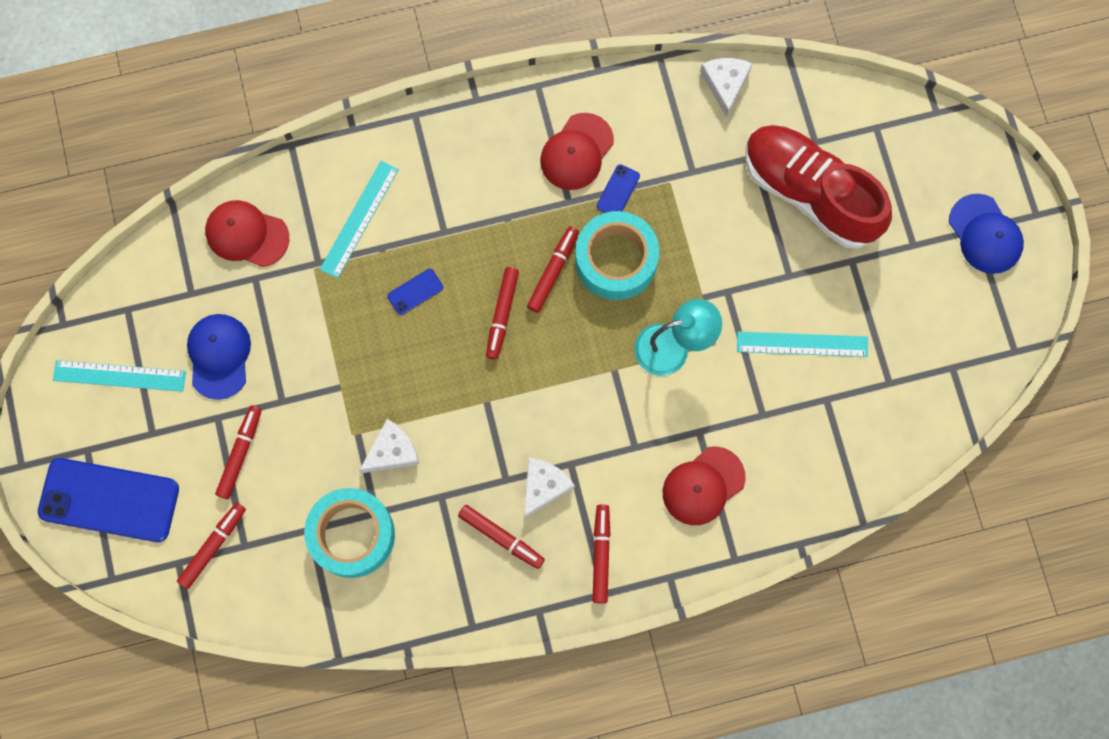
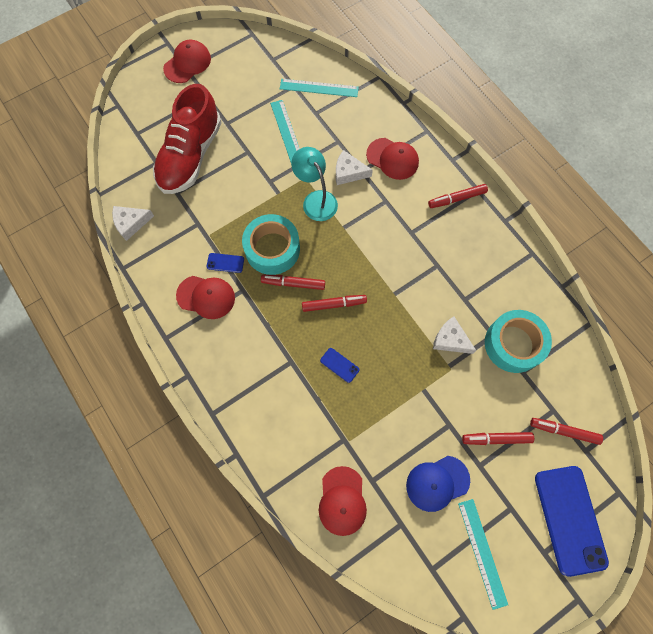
camera: 110 degrees left, 5 degrees down
turquoise ruler [320,161,399,279] -> turquoise ruler moved to [280,79,359,97]
red marker [458,505,545,569] -> none
white cheese [524,458,575,518] -> white cheese moved to [336,150,373,185]
blue cap [949,194,1024,274] -> red cap [163,40,211,83]

